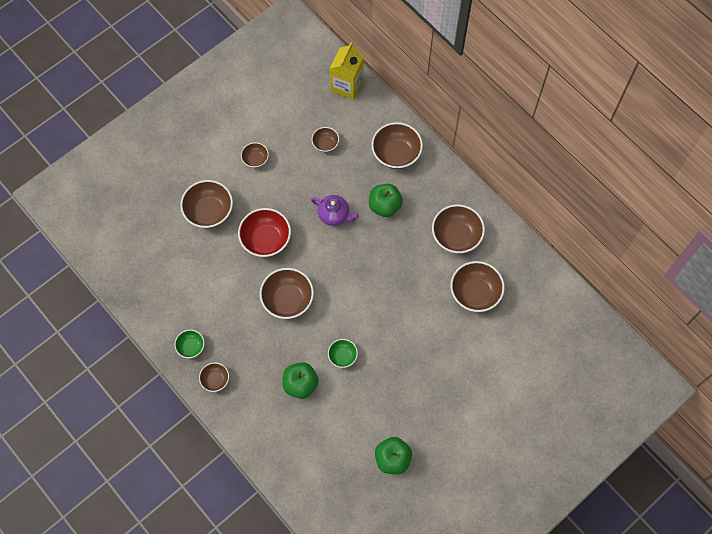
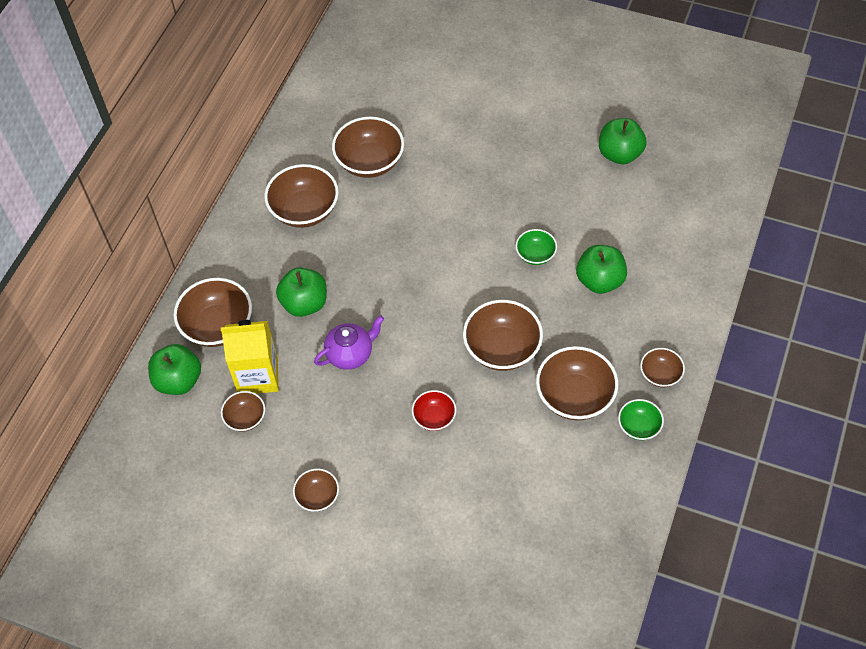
camera: 115 degrees left, 10 degrees down
brown bowl [180,180,233,228] -> brown bowl moved to [536,346,618,420]
red bowl [238,208,291,257] -> red bowl [412,390,456,431], size x0.55
purple teapot [311,195,359,226] -> purple teapot turned 60 degrees clockwise [314,315,384,370]
yellow carton [330,42,364,100] -> yellow carton moved to [221,320,279,394]
none -> green apple [148,344,201,395]

